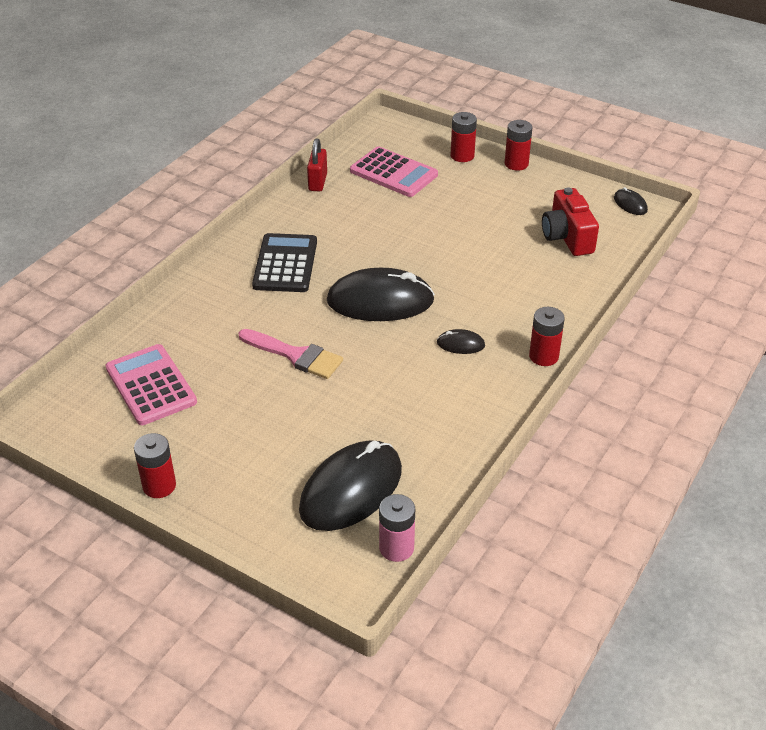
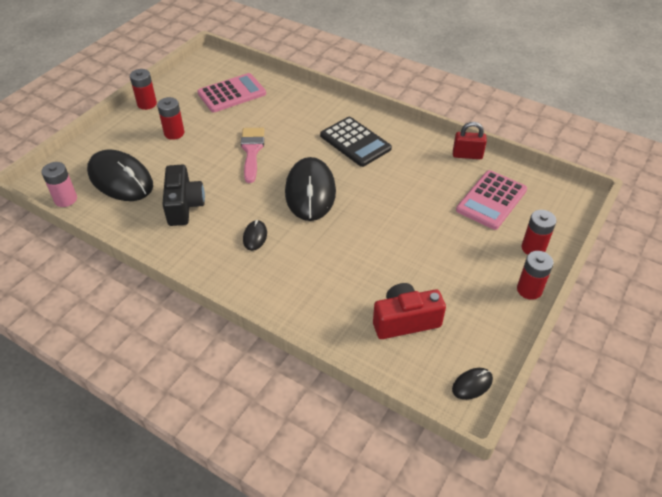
camera: 90 degrees right, 5 degrees up
pink brush [239,329,343,379] -> pink brush turned 150 degrees clockwise [241,128,264,183]
black calculator [252,233,317,292] -> black calculator turned 45 degrees clockwise [320,117,392,167]
red battery [529,307,565,366] -> red battery moved to [157,97,184,140]
none -> black camera [162,164,205,226]

